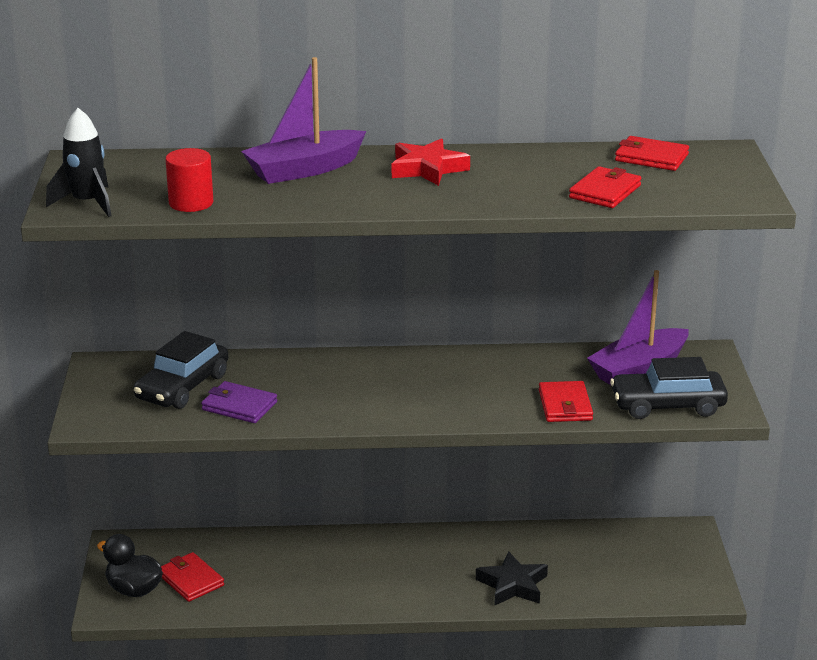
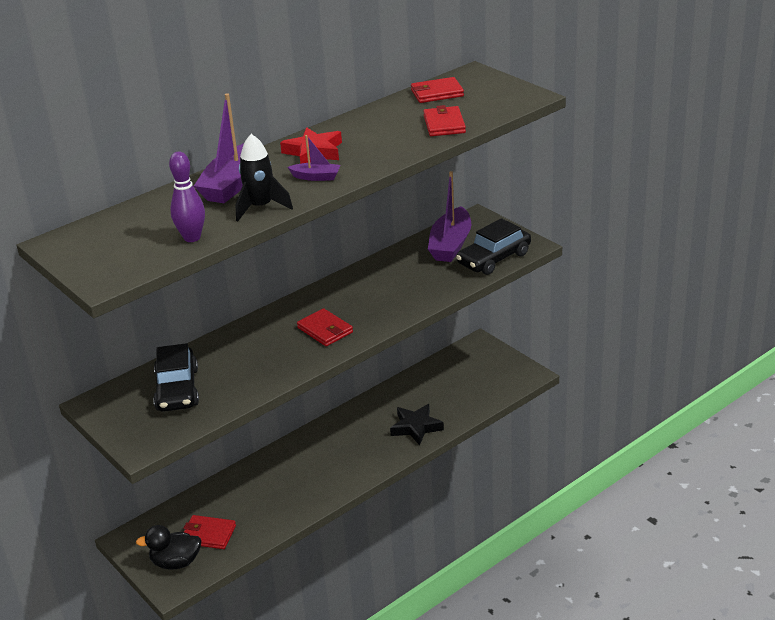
camera: 35 degrees left, 5 degrees up
black rocket [46,108,111,217] -> black rocket moved to [236,134,293,221]
red cylinder [165,148,213,212] -> purple bowling pin [169,151,205,242]
purple wallet [201,381,277,423] -> none
red wallet [539,381,593,422] -> red wallet moved to [297,308,353,346]
none -> purple boat [288,135,341,181]

